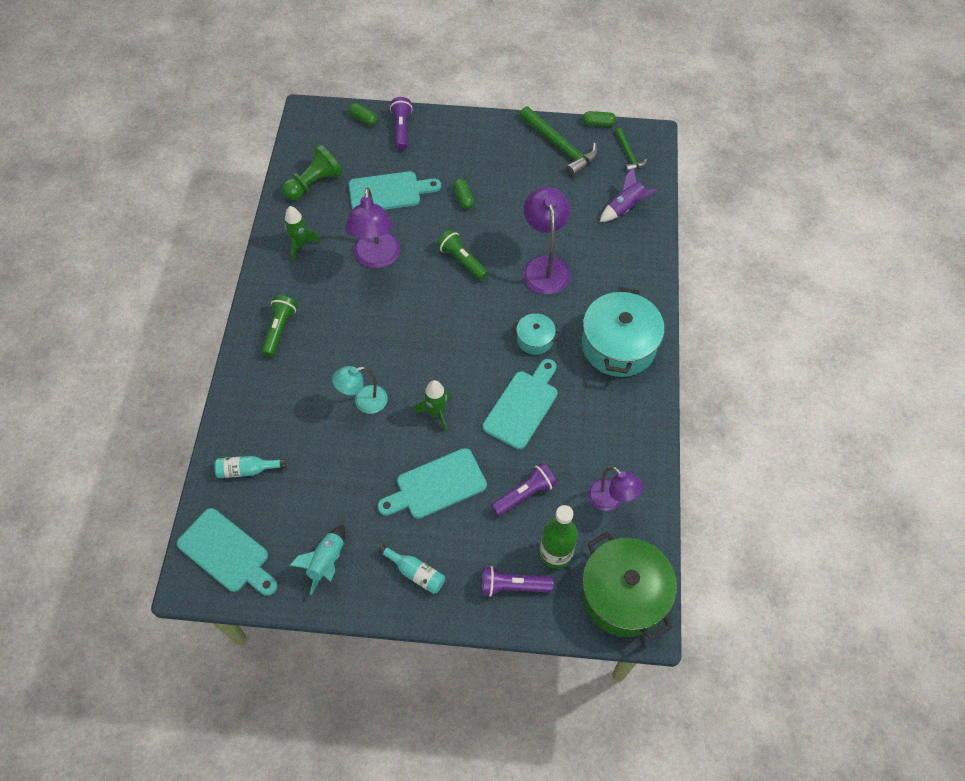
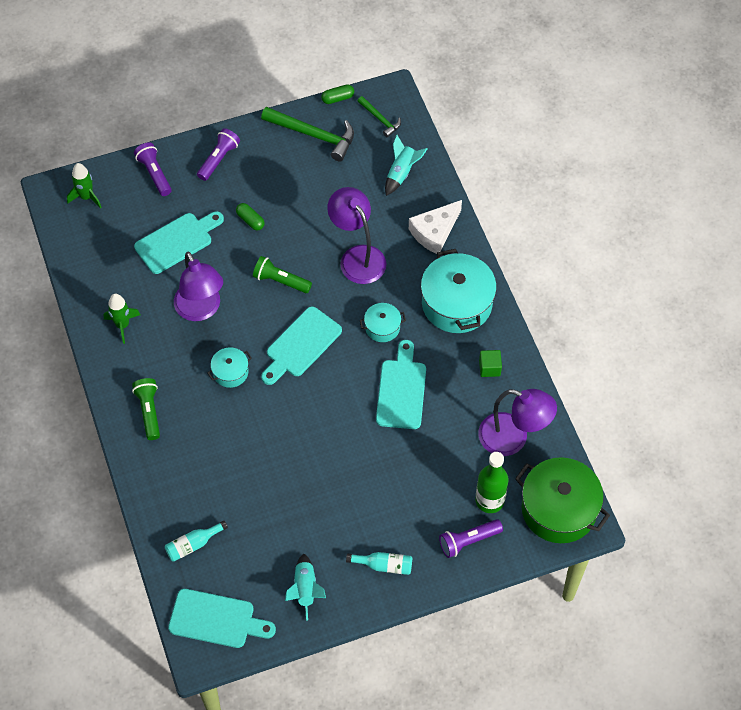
camera: 25 degrees left, 0 degrees up
green pawn [282,144,342,200] -> none
turquoise lamp [332,366,388,414] -> none
green capsule [349,103,378,126] -> none
turquoise cutting board [377,448,487,519] -> turquoise cutting board moved to [261,306,342,385]
green rocket [414,380,451,433] -> green rocket moved to [67,163,102,209]
purple flashlight [491,463,557,516] -> purple flashlight moved to [197,128,240,181]
purple lamp [588,466,643,511] -> purple lamp [478,389,557,456], size x1.56
purple rocket [600,167,657,222] -> turquoise rocket [385,135,427,196]
none -> turquoise pot [208,347,252,388]
none -> white cheese [409,200,462,254]
none -> green cube [479,350,502,377]

